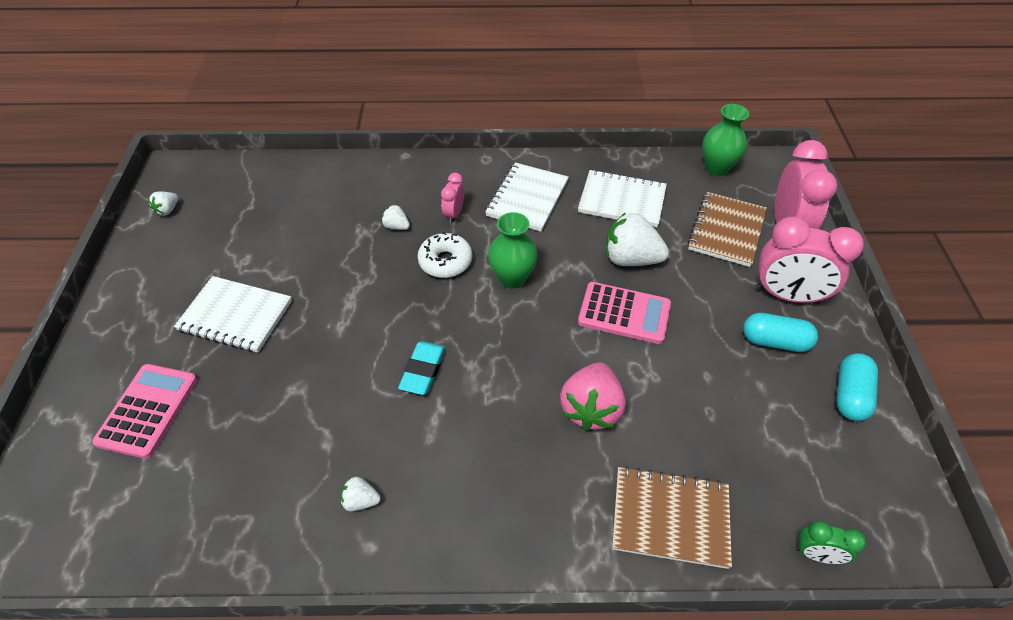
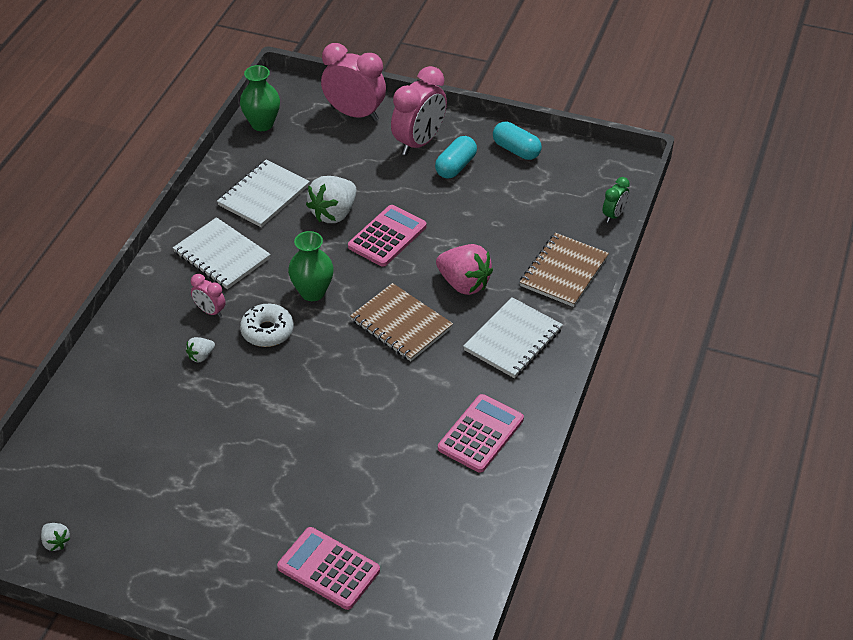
camera: 70 degrees left, 5 degrees down
white notebook [174,276,292,352] -> white notebook moved to [463,297,563,378]
white strawberry [341,477,381,511] -> pink calculator [438,394,524,473]
turquoise eraser [398,341,446,395] -> none
brown notebook [687,192,767,267] -> brown notebook moved to [350,283,453,361]

